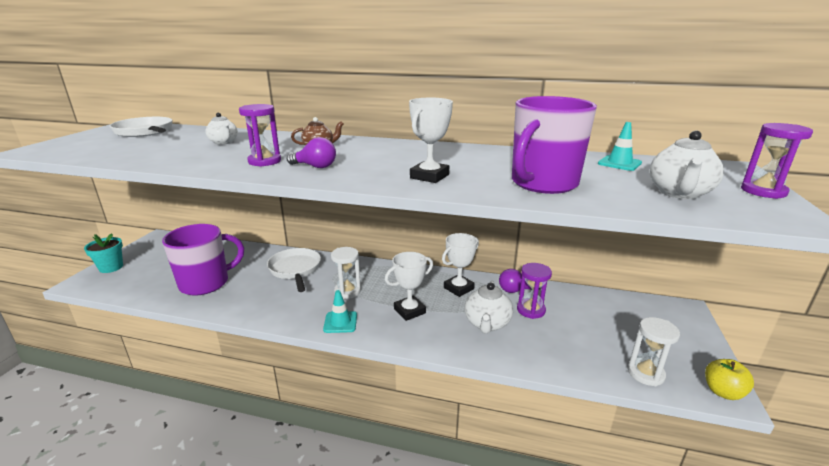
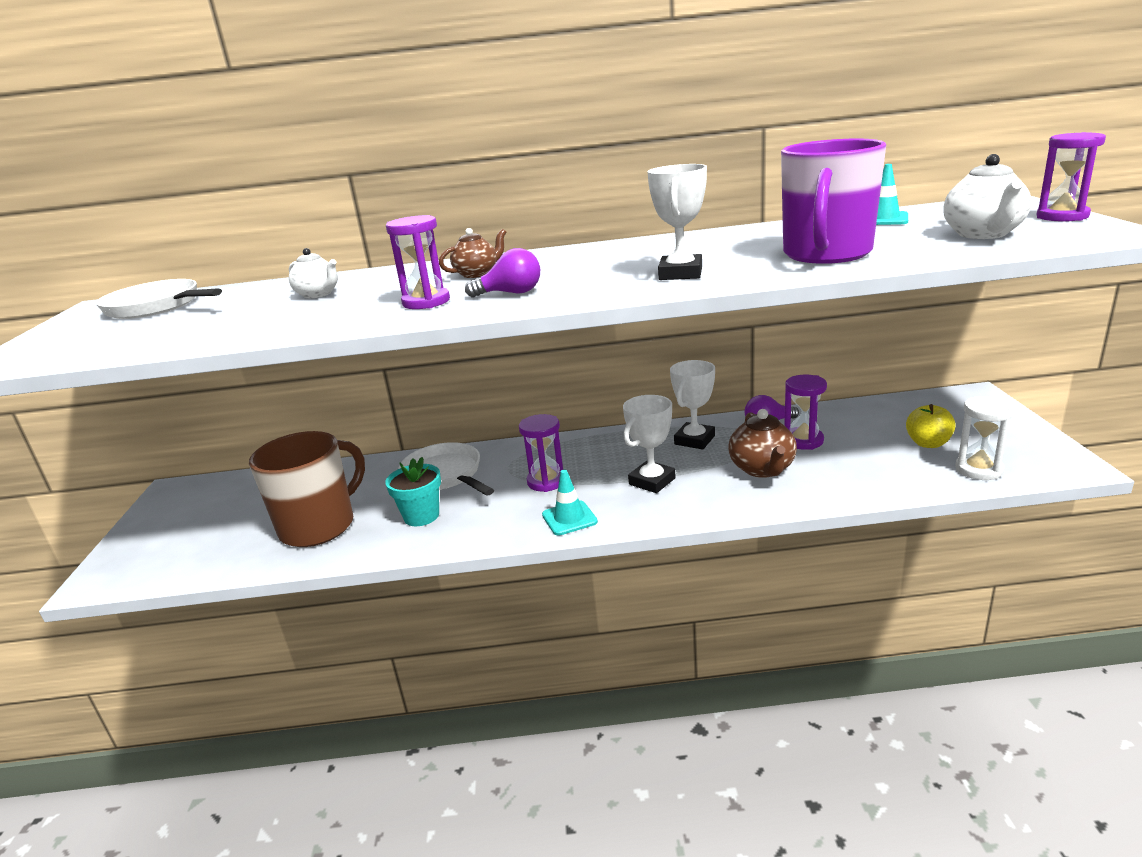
camera: 15 degrees left, 0 degrees up
turquoise flower pot [84,234,123,273] -> turquoise flower pot moved to [385,457,441,526]
purple mug [162,224,244,296] -> brown mug [249,431,365,547]
white hourglass [331,247,361,299] -> purple hourglass [519,414,563,492]
white teapot [465,281,513,334] -> brown teapot [728,409,797,478]
yellow apple [705,359,754,400] -> yellow apple moved to [906,404,956,448]

